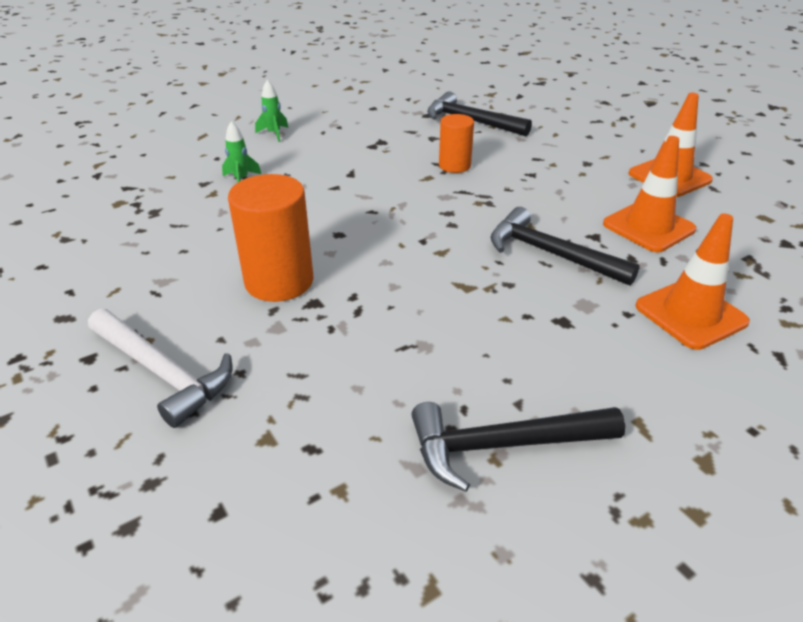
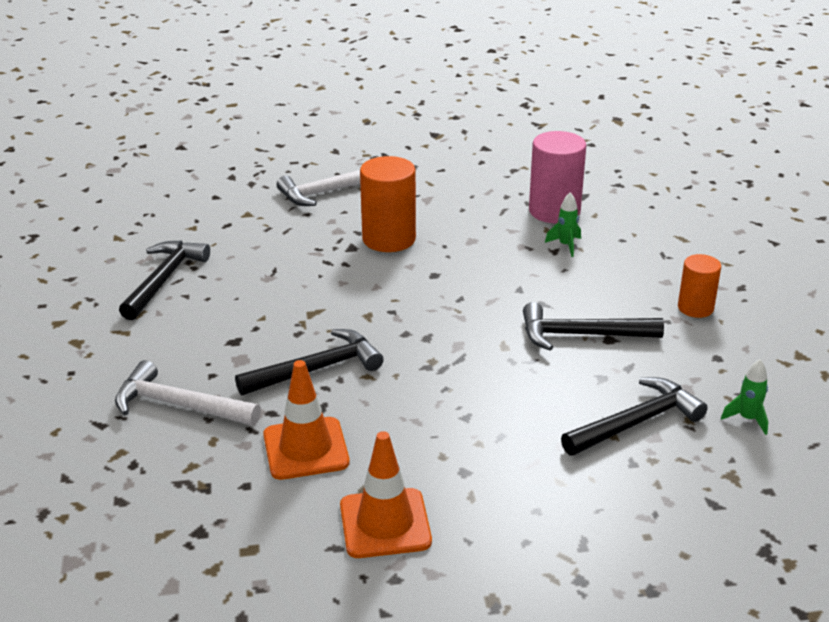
camera: 115 degrees right, 5 degrees down
green rocket [255,80,289,142] -> green rocket moved to [721,359,768,435]
orange cylinder [439,114,474,173] -> orange cylinder moved to [678,254,721,318]
orange traffic cone [635,213,750,350] -> white hammer [115,360,261,426]
none -> black hammer [523,302,664,351]
none -> pink cylinder [529,131,586,223]

